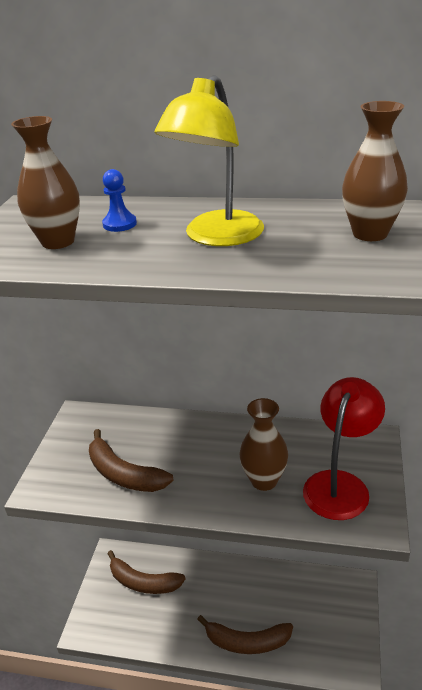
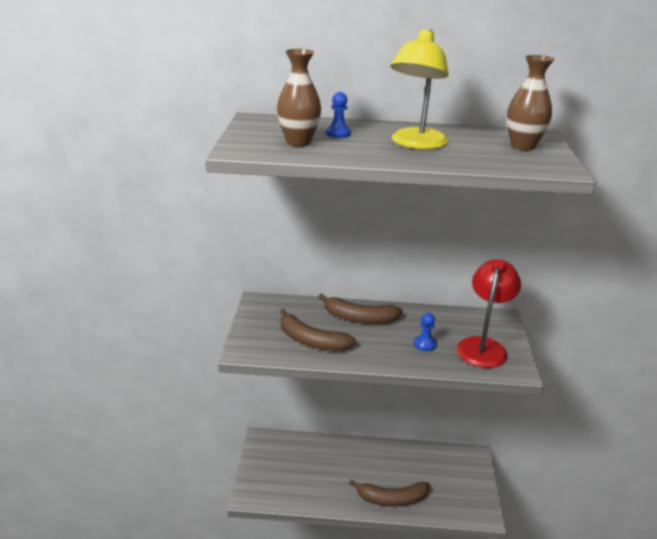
camera: 10 degrees left, 5 degrees down
brown banana [107,550,186,594] -> brown banana moved to [318,293,403,324]
brown vase [240,398,288,491] -> blue pawn [414,313,437,351]

